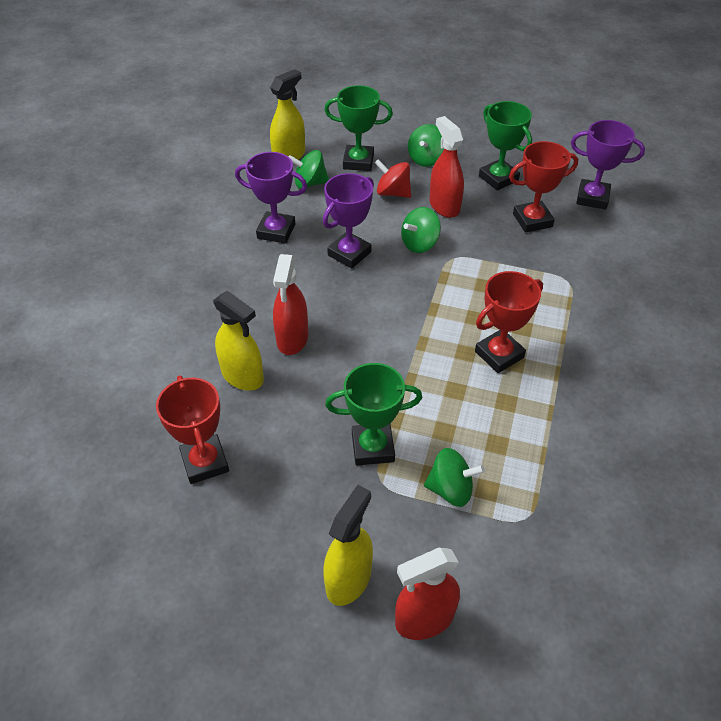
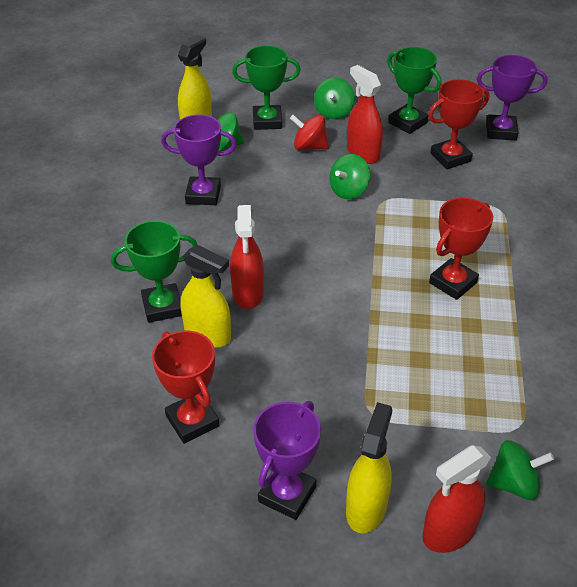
camera: 10 degrees left, 5 degrees down
purple trophy [323,173,374,269] -> purple trophy moved to [253,401,321,520]
green trophy [325,363,422,465] -> green trophy moved to [111,221,197,323]
green spinning top [424,448,485,507] -> green spinning top moved to [486,440,554,500]

